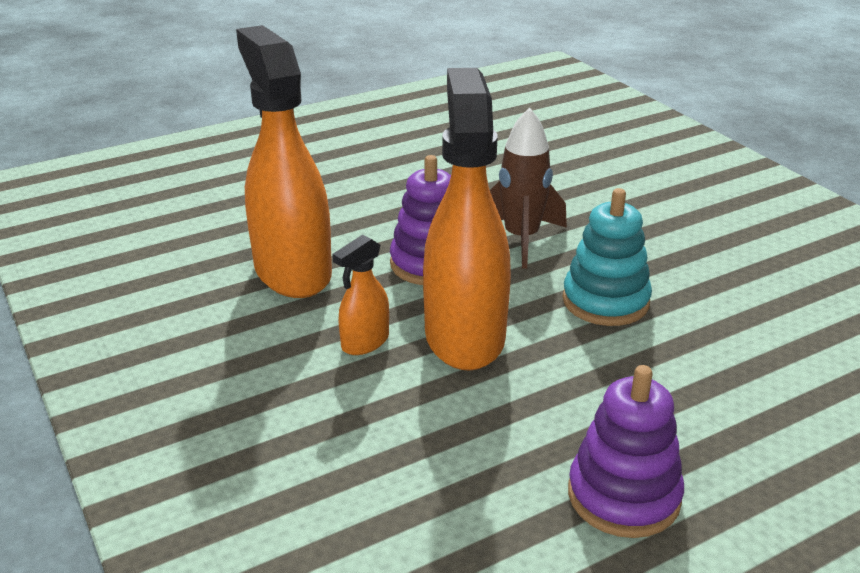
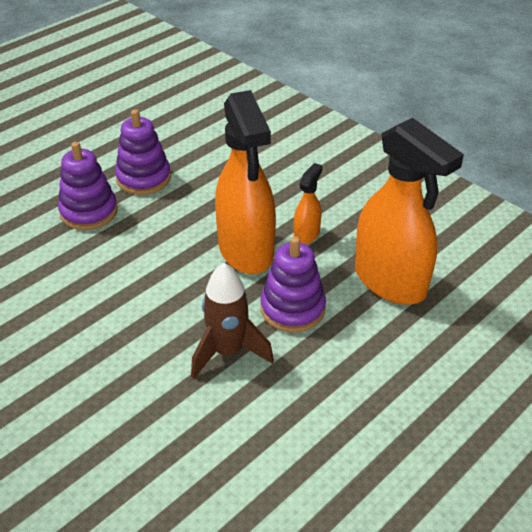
camera: 165 degrees right, 10 degrees up
turquoise stacking toy [562,188,652,326] -> none
none -> purple stacking toy [58,142,118,230]

